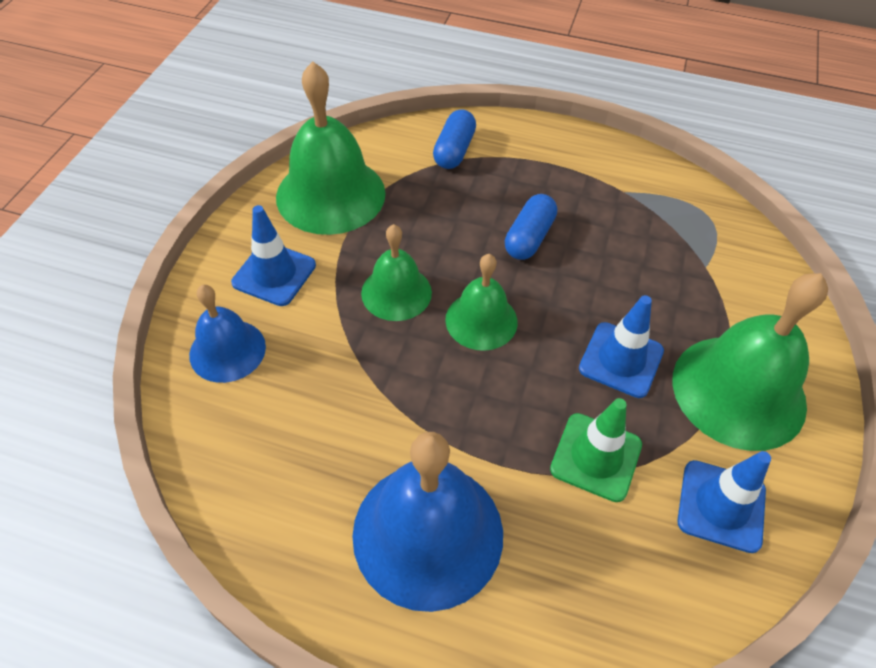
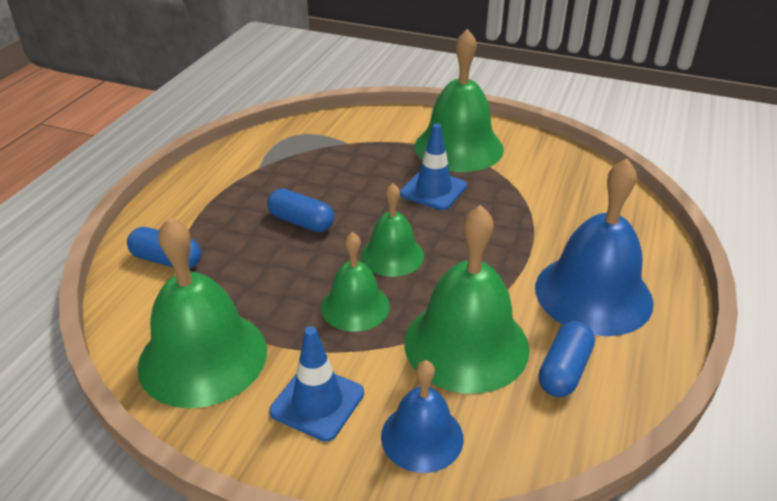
camera: 85 degrees left, 15 degrees down
green traffic cone [550,398,642,502] -> none
blue traffic cone [678,451,771,553] -> none
none -> green bell [404,205,530,394]
none -> blue capsule [538,321,595,397]

